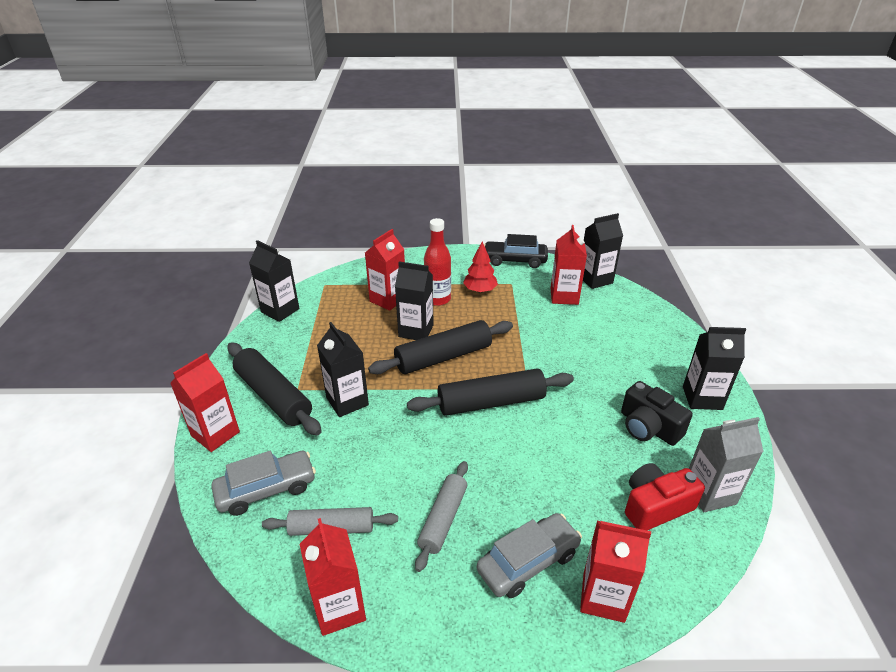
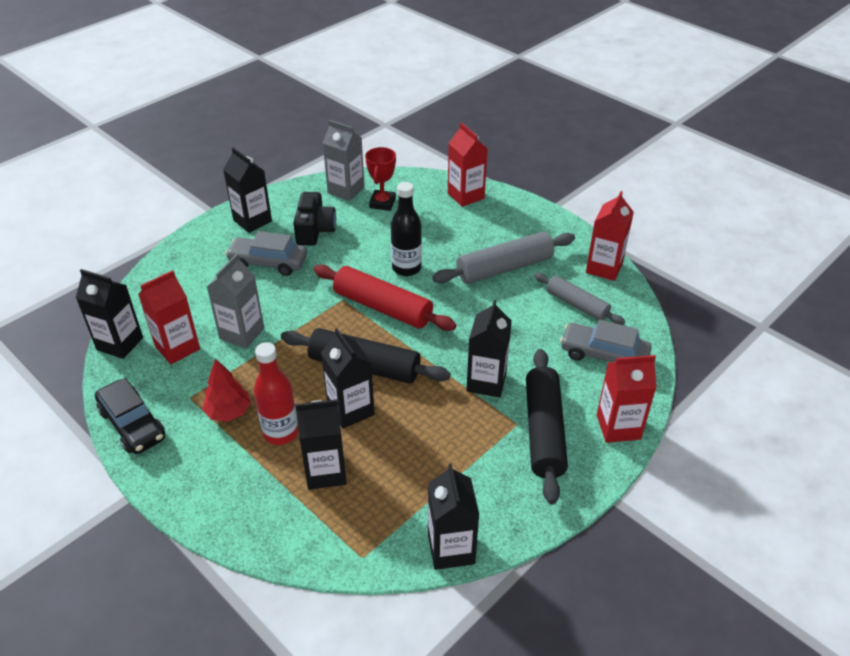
camera: 135 degrees left, 5 degrees up
red carton [365,229,405,311] -> black carton [295,399,347,490]
black rolling pin [407,369,574,416] -> red rolling pin [314,265,456,331]
grey rolling pin [415,461,468,572] -> grey rolling pin [433,231,575,284], size x1.55
grey car [477,513,582,598] -> grey car moved to [225,231,307,276]
red camera [625,463,705,530] -> red trophy [365,147,396,211]
none -> grey carton [207,254,264,349]
none -> black bottle [391,182,422,276]

